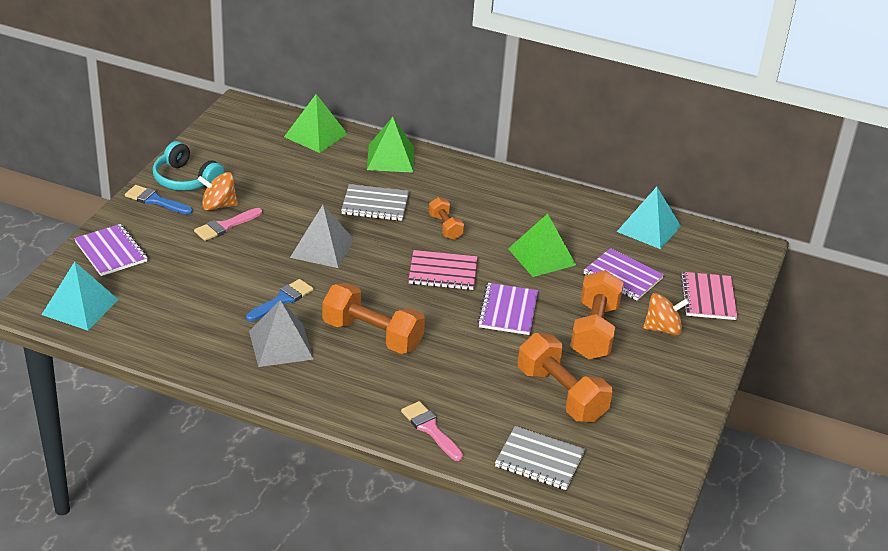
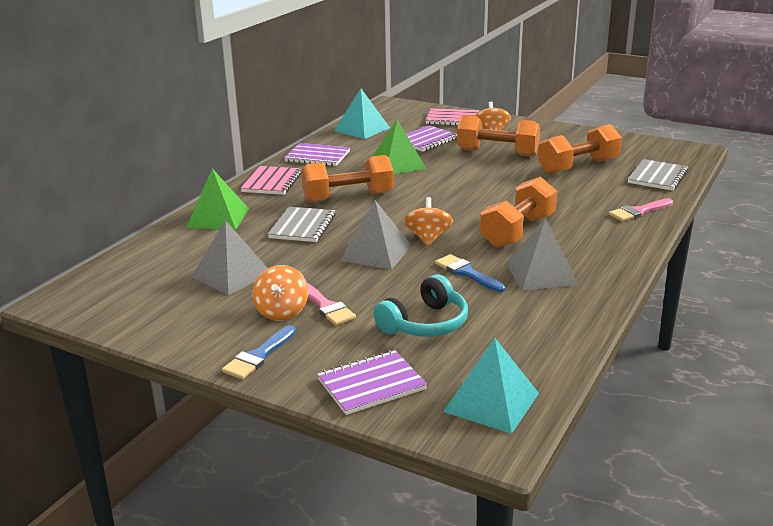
camera: 80 degrees left, 10 degrees down
turquoise headphones [153,141,225,191] -> turquoise headphones moved to [373,274,468,337]
green pyramid [284,94,347,153] -> none
pink notebook [408,250,477,290] -> pink notebook moved to [241,166,301,195]
orange dumbbell [429,197,464,240] -> orange dumbbell [301,155,394,203], size x1.84
purple notebook [477,283,538,335] -> purple notebook moved to [284,143,350,166]
none -> grey pyramid [192,220,268,295]
none -> orange spinning top [404,197,453,246]

